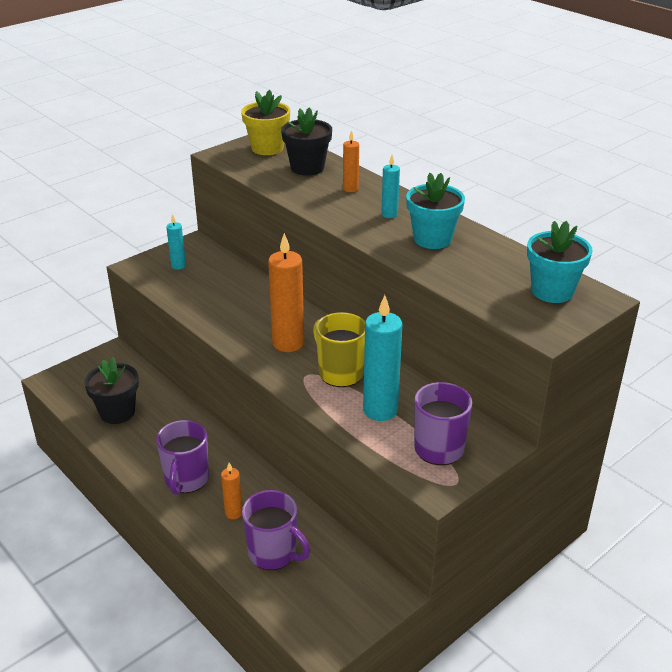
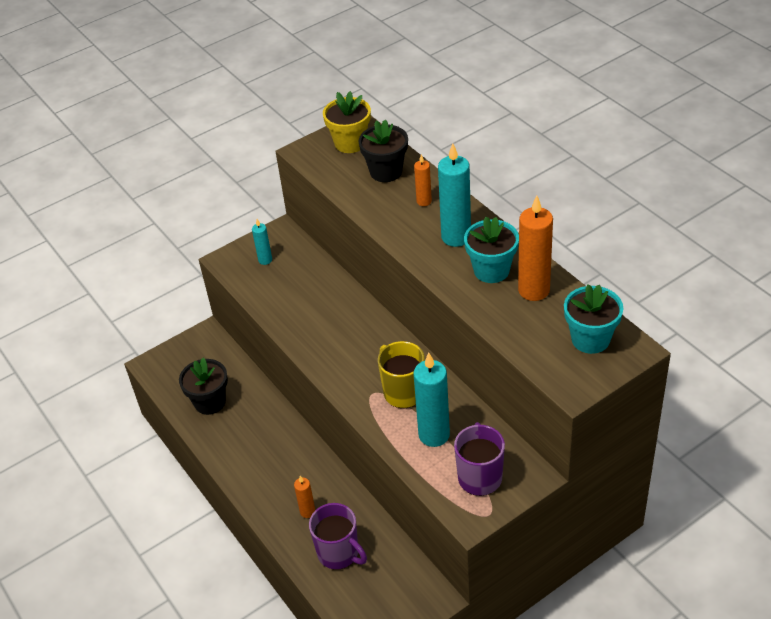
camera: 10 degrees right, 10 degrees up
purple mug [156,420,209,495] -> none
orange candle [268,233,304,352] -> orange candle moved to [518,196,553,301]
turquoise candle [381,155,400,218] -> turquoise candle [438,143,471,247], size x1.90

